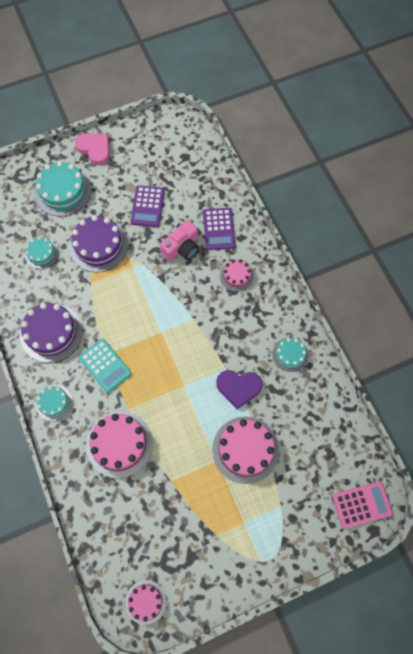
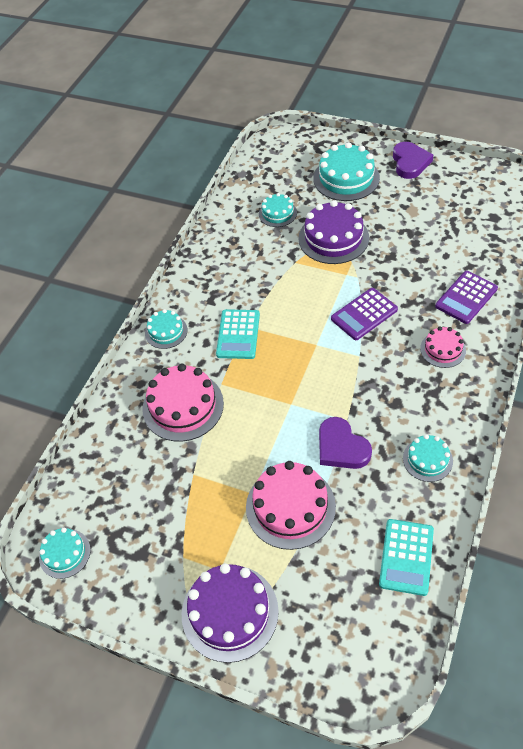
camera: 50 degrees right, 15 degrees down
purple cake [20,303,83,363] -> purple cake moved to [182,563,279,663]
pink heart [75,133,110,165] -> purple heart [393,142,433,179]
pink cake [125,580,166,625] -> turquoise cake [39,528,91,579]
purple calculator [130,185,165,227] -> purple calculator moved to [331,288,398,340]
pink camera [160,221,198,261] -> none
pink calculator [332,481,393,529] -> none
none -> turquoise calculator [379,519,434,596]

